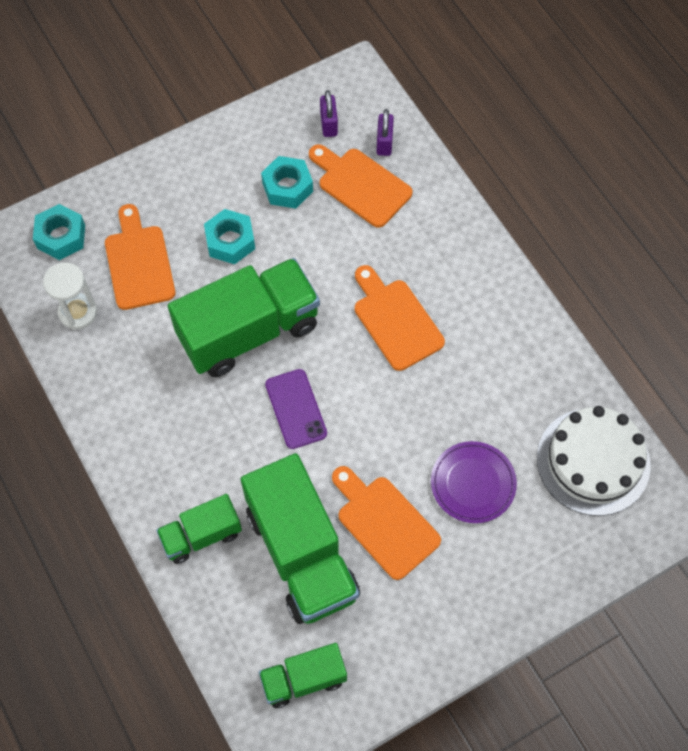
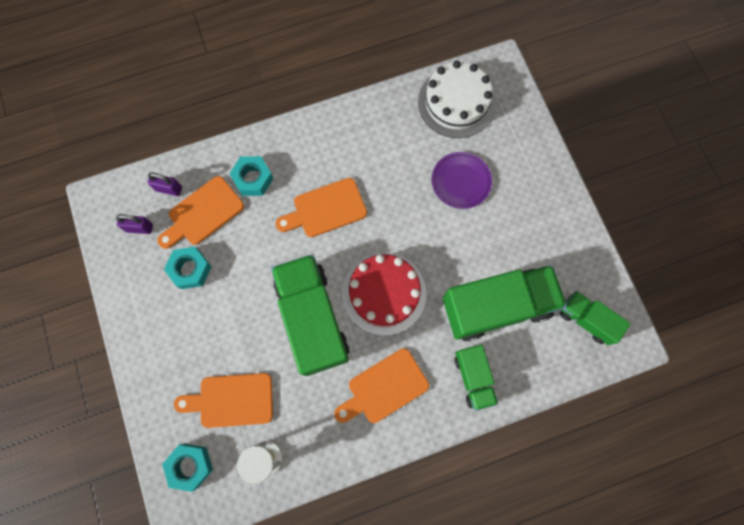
camera: 80 degrees left, 10 degrees up
turquoise nut [204,209,255,264] -> turquoise nut moved to [229,156,274,196]
green truck [259,643,347,708] -> green truck turned 135 degrees clockwise [560,291,631,345]
purple phone [265,369,327,449] -> red cake [342,253,427,336]
orange cutting board [332,466,441,580] -> orange cutting board moved to [334,348,429,423]

